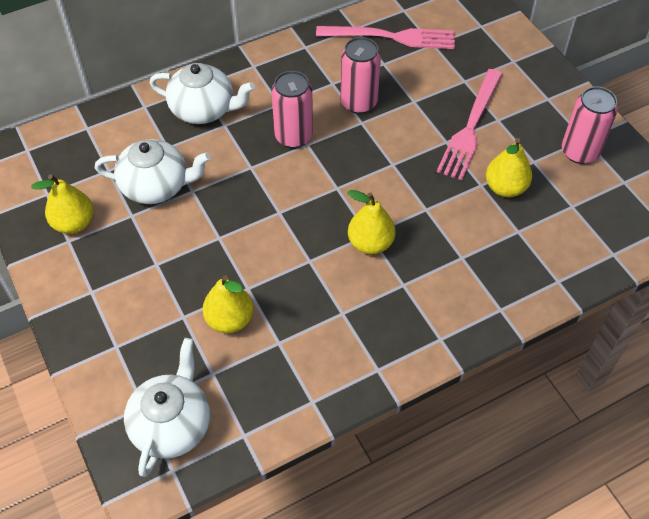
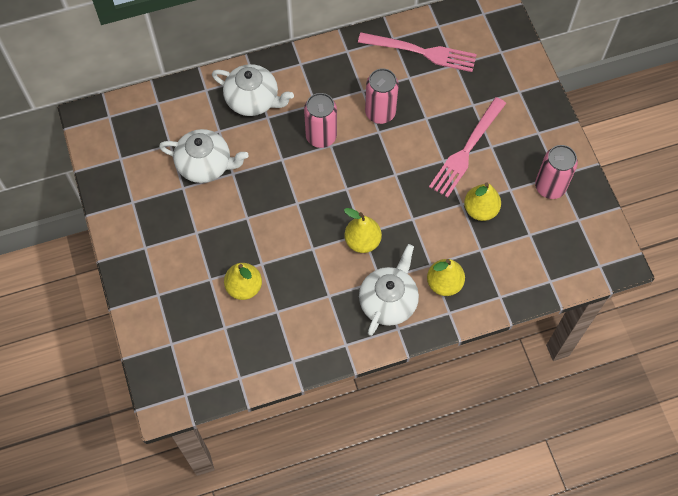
camera: 10 degrees right, 10 degrees up
yellow pear [31,174,94,234] -> yellow pear moved to [427,259,465,296]
white teapot [124,338,210,477] -> white teapot moved to [359,244,419,336]

